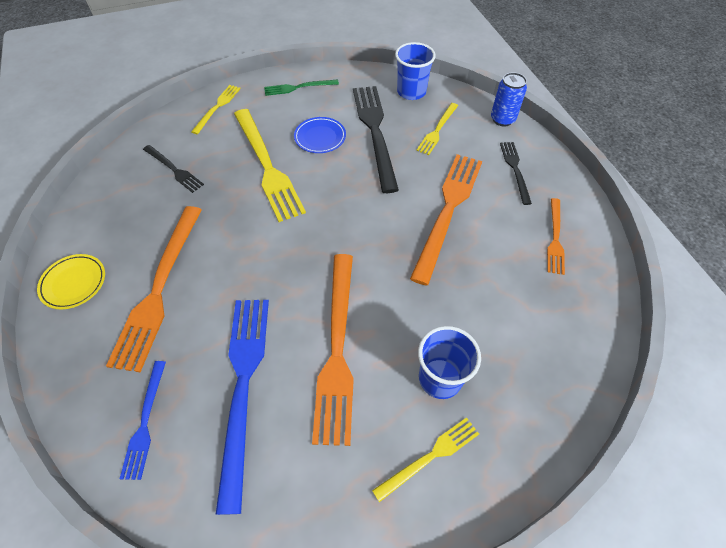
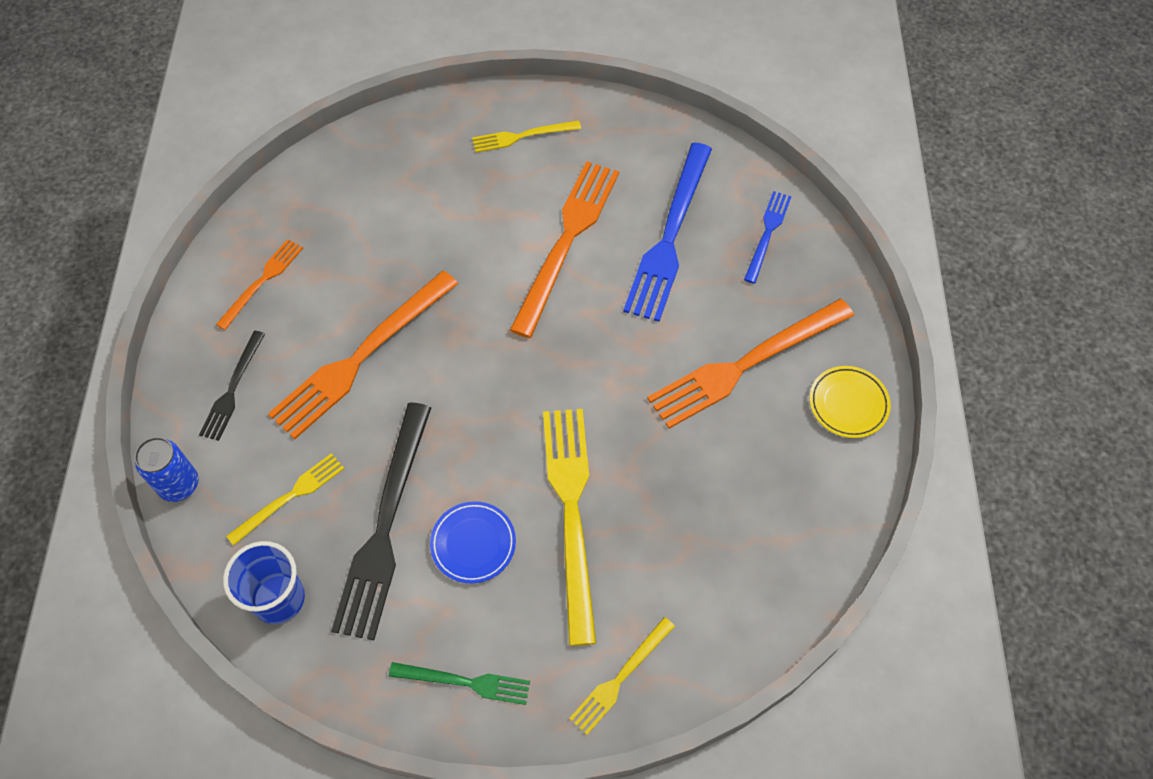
camera: 160 degrees left, 5 degrees up
orange fork [106,206,202,372] -> orange fork turned 150 degrees counterclockwise [647,299,854,429]
black fork [143,145,204,193] -> none
blue cup [418,326,481,399] -> none

